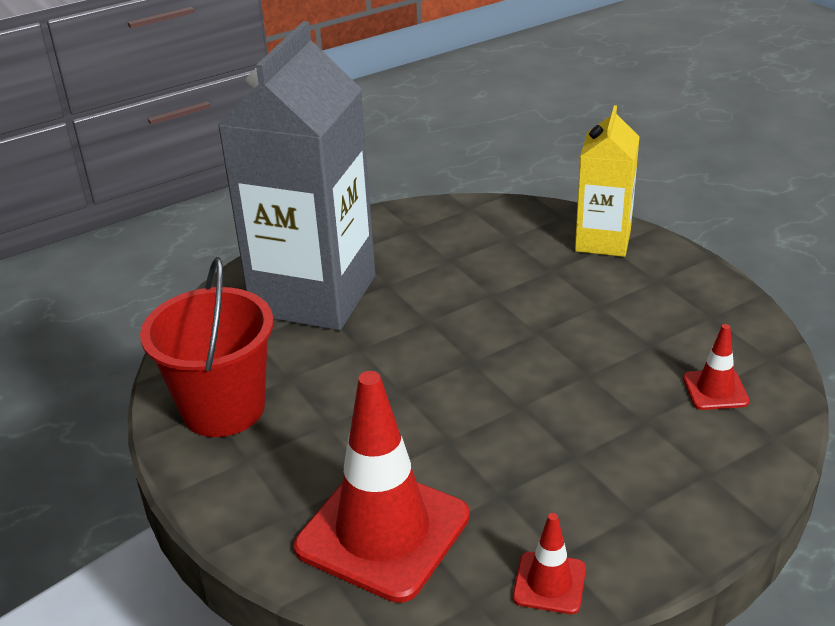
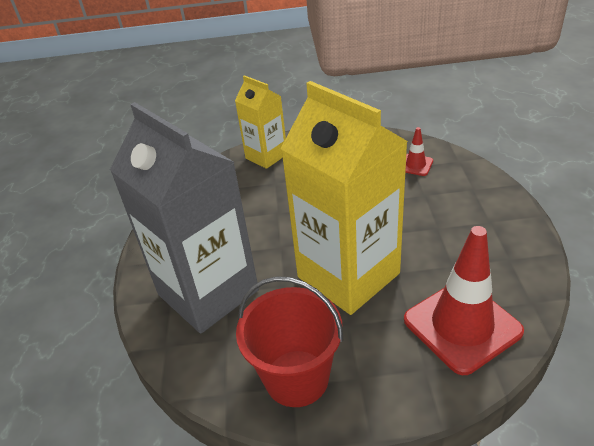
camera: 60 degrees left, 5 degrees up
red traffic cone [513,513,586,614] -> none
none -> yellow carton [281,81,408,315]

